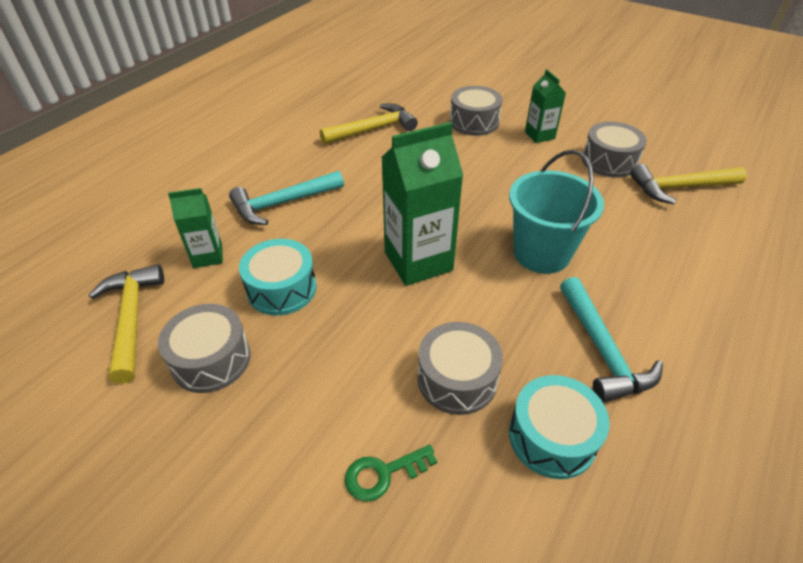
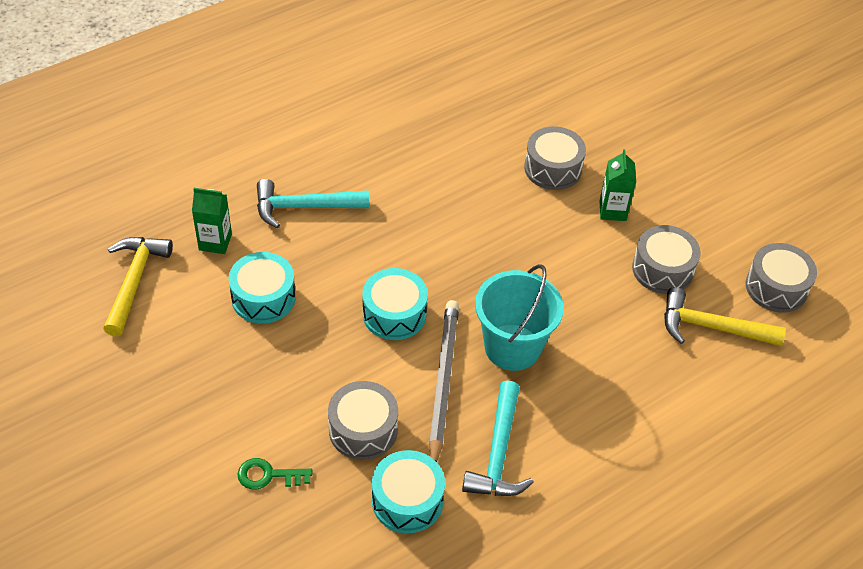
camera: 20 degrees right, 5 degrees up
grey drum [158,304,251,393] -> grey drum moved to [745,243,817,313]
yellow hammer [320,104,418,145] -> none
green carton [381,122,464,286] -> turquoise drum [363,268,428,340]
none -> grey pencil [429,300,459,462]

